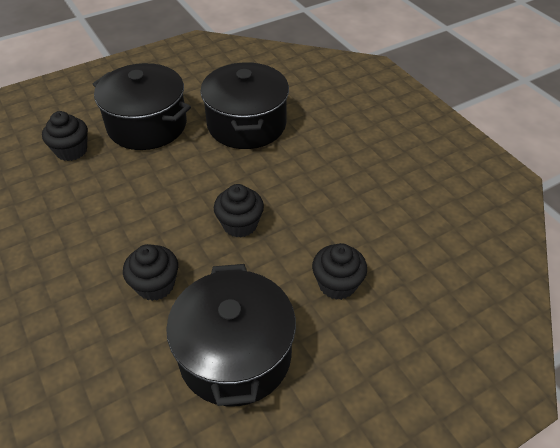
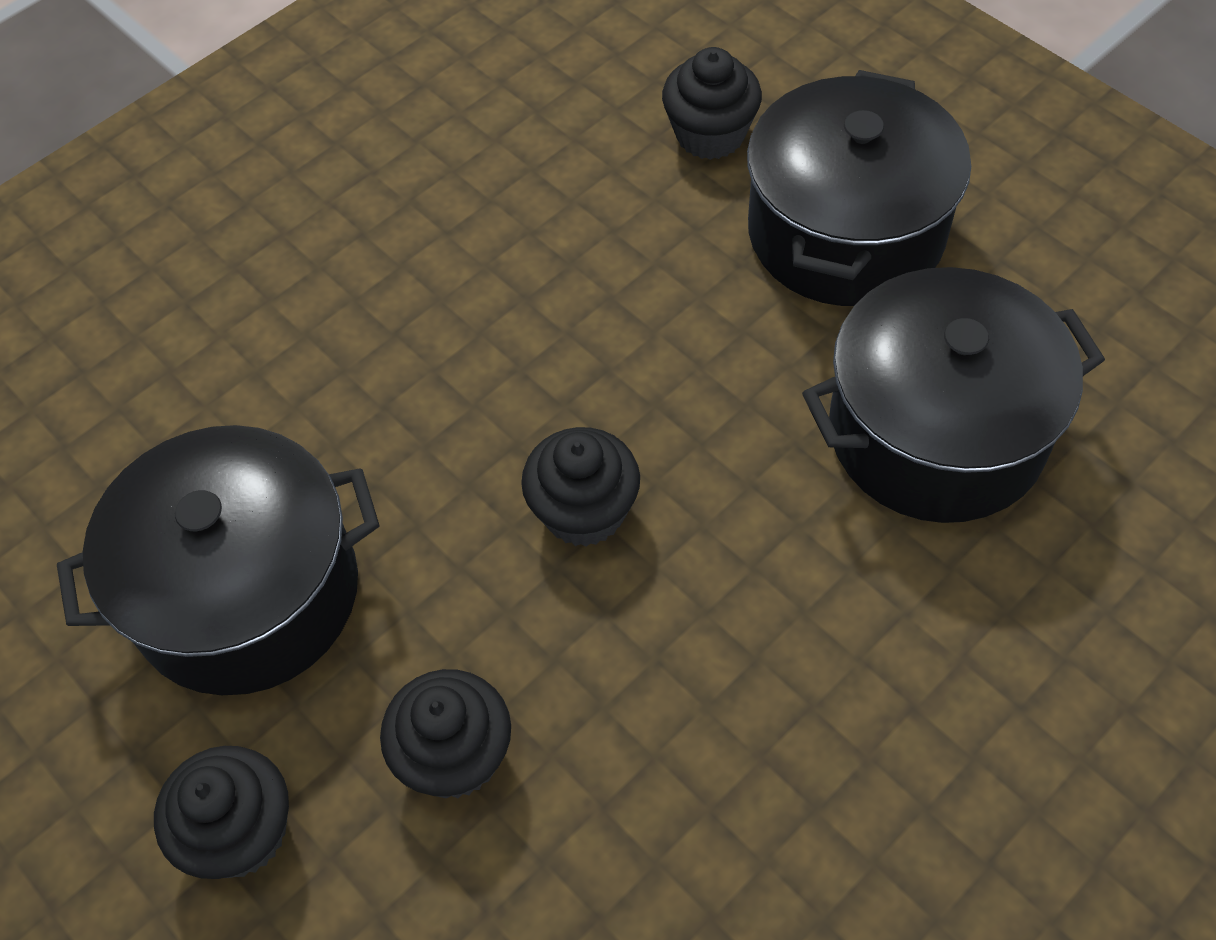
camera: 80 degrees right, 10 degrees up
black cupcake [123,244,178,301] -> black cupcake moved to [154,746,289,879]

